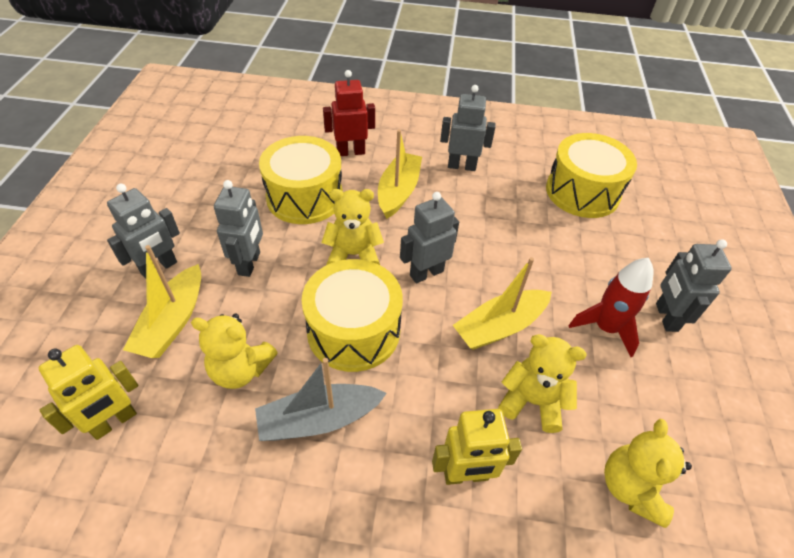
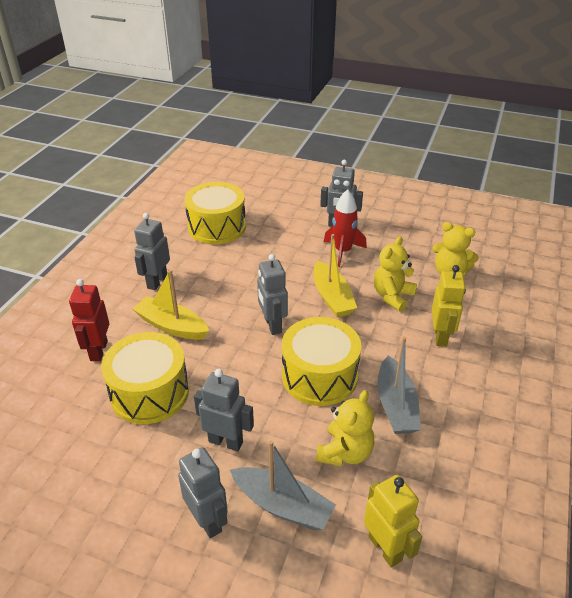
camera: 75 degrees left, 10 degrees down
yellow boat [123,245,201,358] -> grey boat [230,440,336,530]
yellow teddy bear [321,189,384,265] -> none

